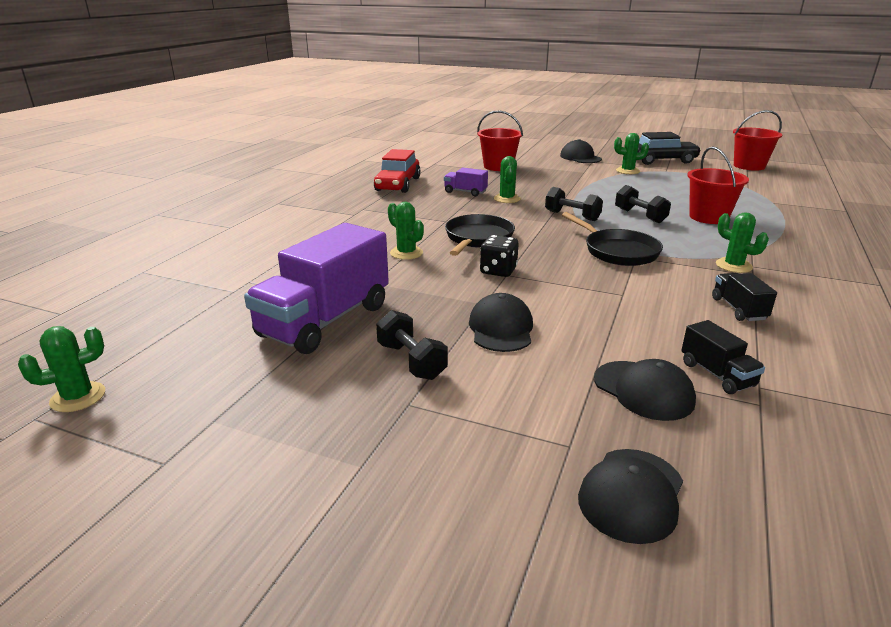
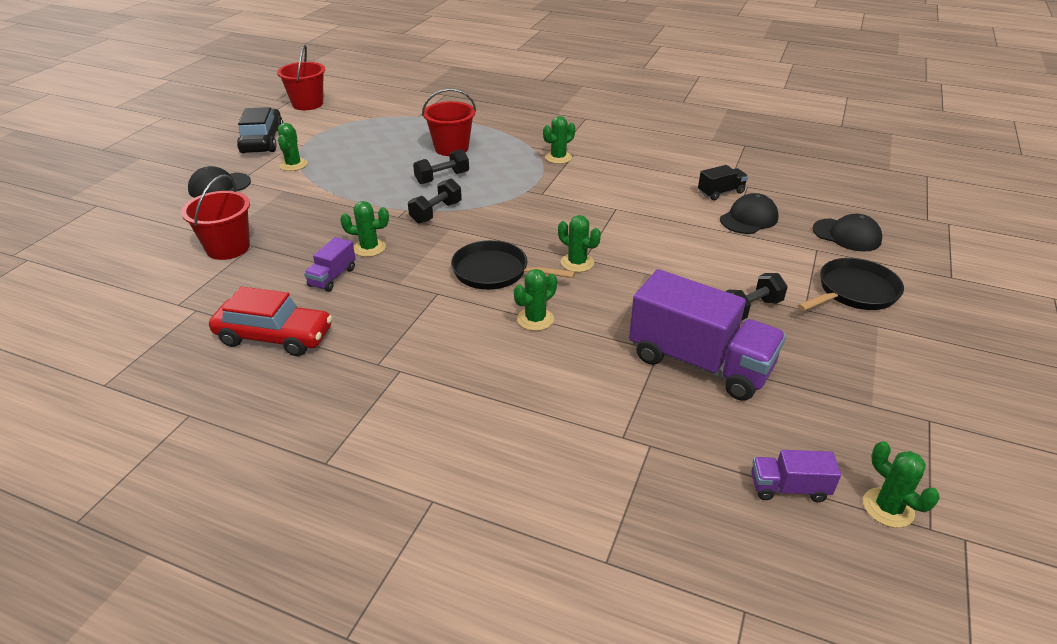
camera: 90 degrees left, 10 degrees up
black cap [469,293,533,352] -> none
black dice [480,235,519,277] -> green cactus [558,215,601,272]
black pan [562,212,663,266] -> black pan moved to [797,258,904,311]
black truck [712,273,777,321] -> none
none -> purple truck [751,450,841,502]

